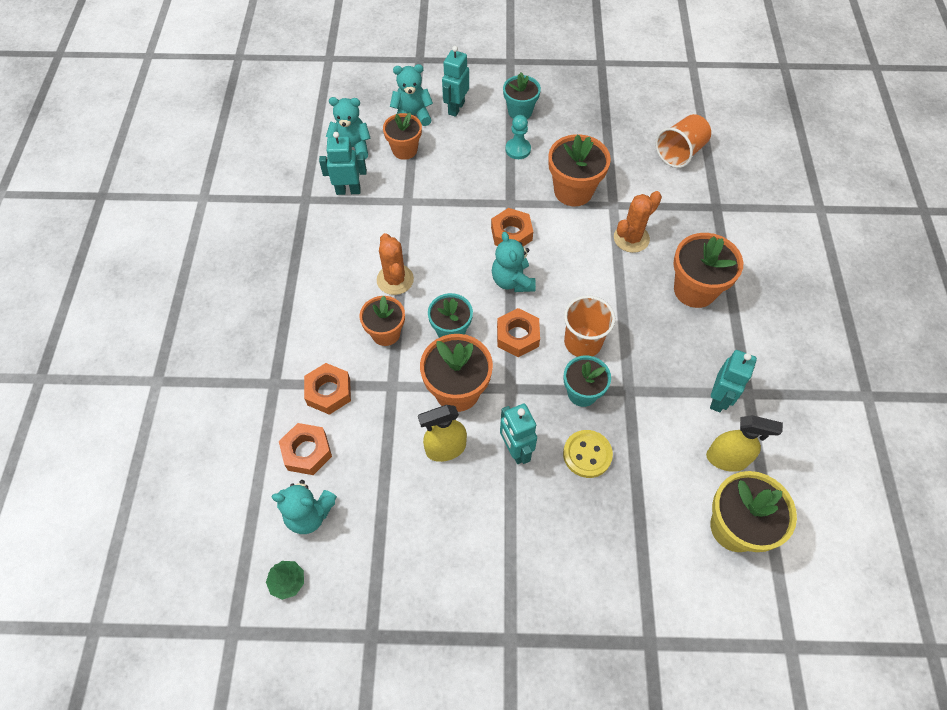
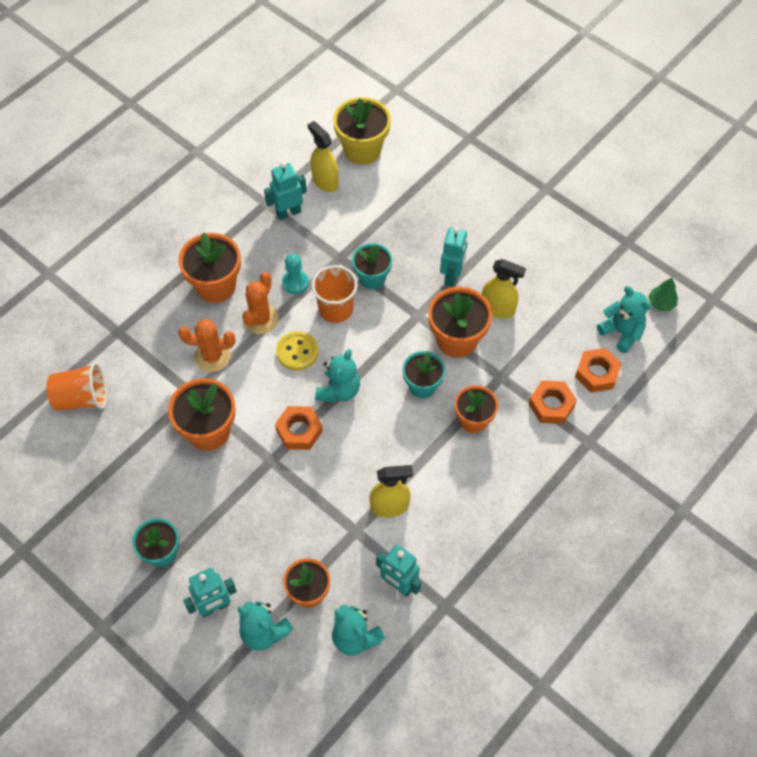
camera: 140 degrees left, 0 degrees up
orange cactus [377,233,414,295] -> orange cactus moved to [242,272,279,334]
orange nut [497,308,540,357] -> none
turquoise pawn [505,115,531,159] -> turquoise pawn moved to [282,254,309,294]
yellow button [563,430,613,478] -> yellow button moved to [276,331,319,371]
none -> yellow spray bottle [370,465,413,518]

